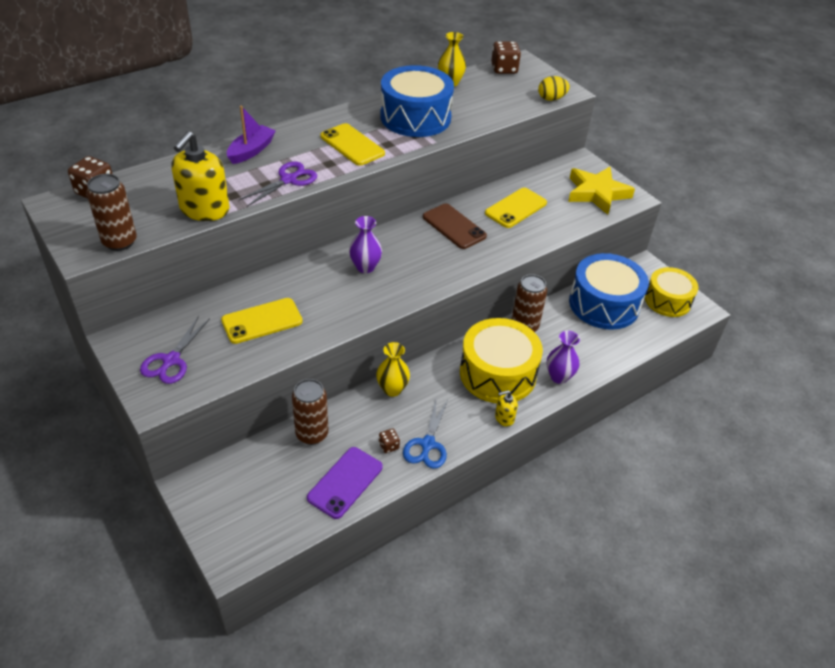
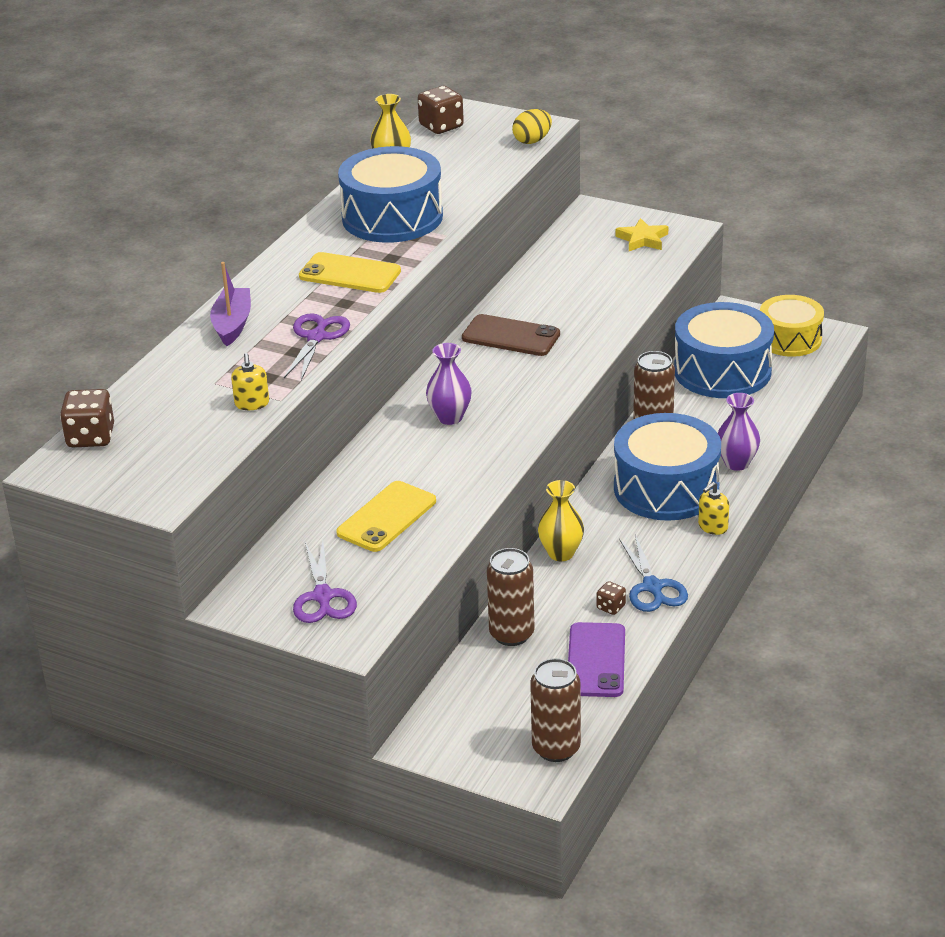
camera: 25 degrees left, 10 degrees down
brown can [86,174,137,251] -> brown can moved to [530,658,581,762]
yellow soap dispenser [171,131,230,221] -> yellow soap dispenser [231,353,269,410], size x0.48
yellow drum [460,318,543,403] -> blue drum [614,413,721,521]
yellow phone [485,188,547,228] -> none
yellow star [568,167,635,215] -> yellow star [616,218,668,251], size x0.57

